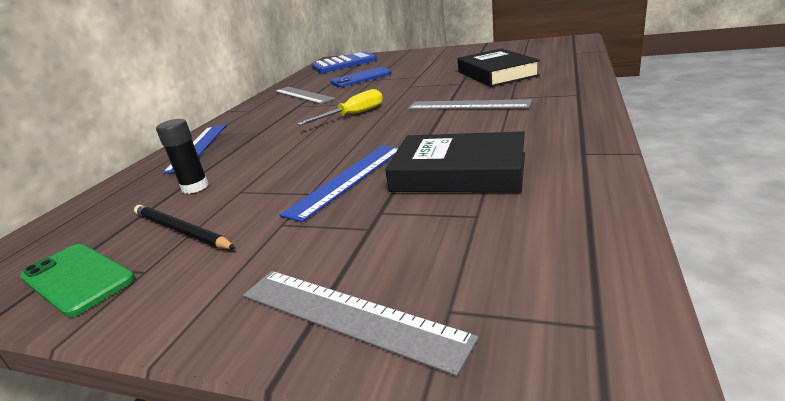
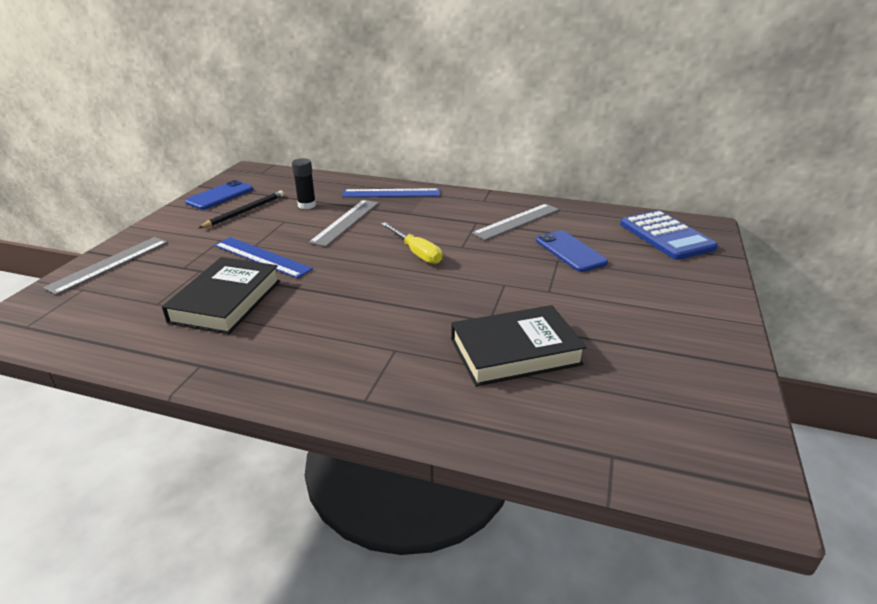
camera: 85 degrees right, 5 degrees up
green phone [20,244,135,317] -> blue phone [185,180,253,210]
grey ruler [408,99,533,110] -> grey ruler moved to [309,200,379,247]

